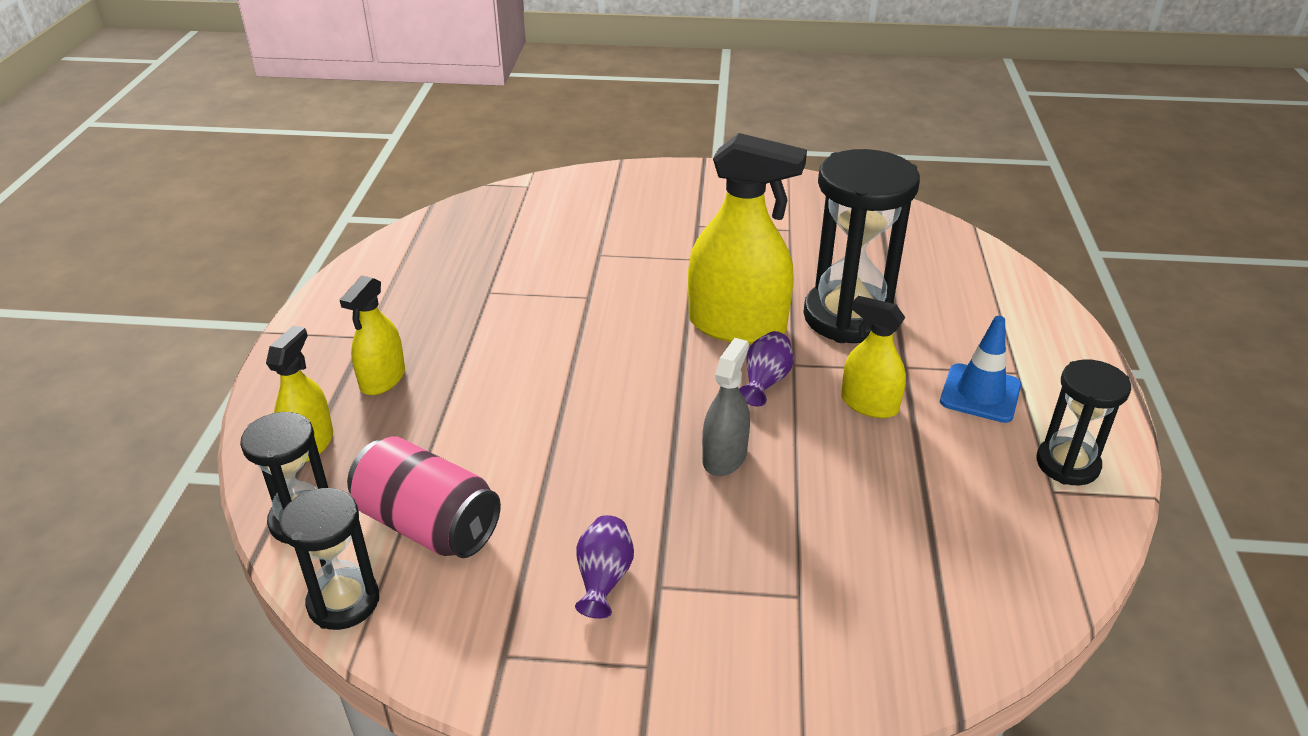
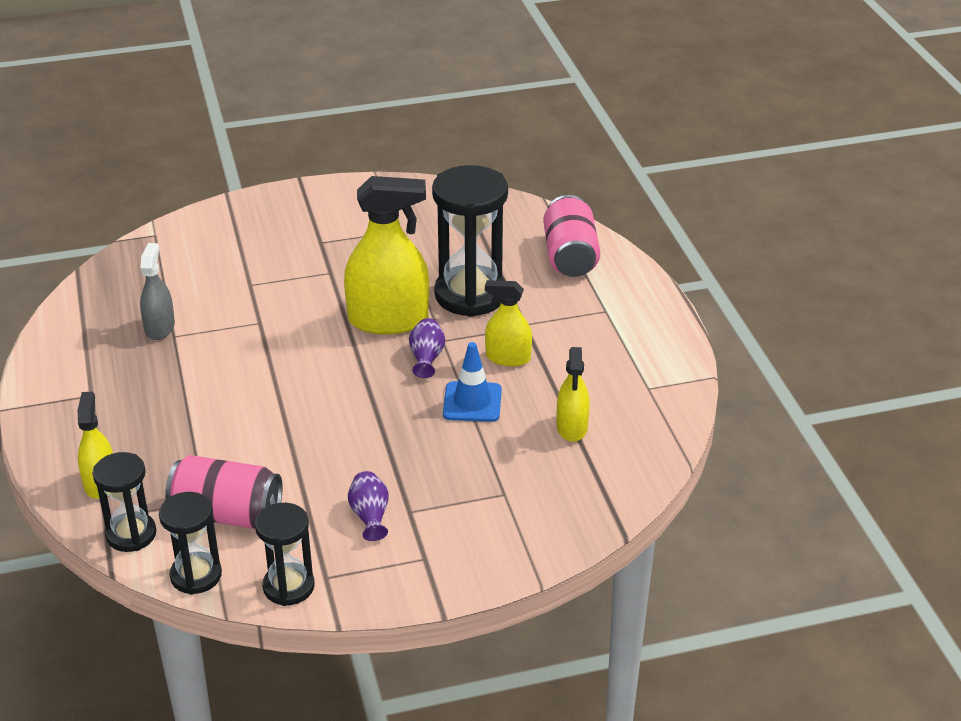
camera: 20 degrees left, 0 degrees up
yellow spray bottle [340,275,405,395] -> yellow spray bottle moved to [557,347,590,442]
grey spray bottle [702,338,750,476] -> grey spray bottle moved to [140,243,175,340]
blue traffic cone [940,316,1021,423] -> blue traffic cone moved to [443,342,502,422]
black hourglass [1036,359,1131,486] -> black hourglass moved to [255,503,315,606]
none -> pink can [543,195,600,277]

